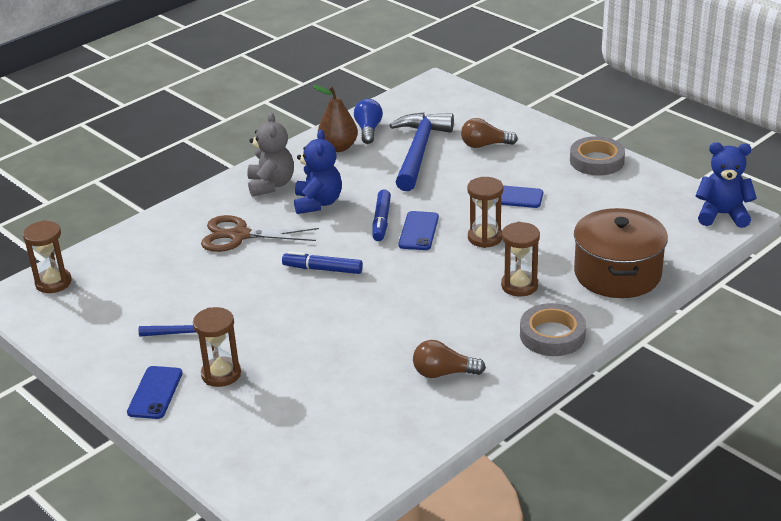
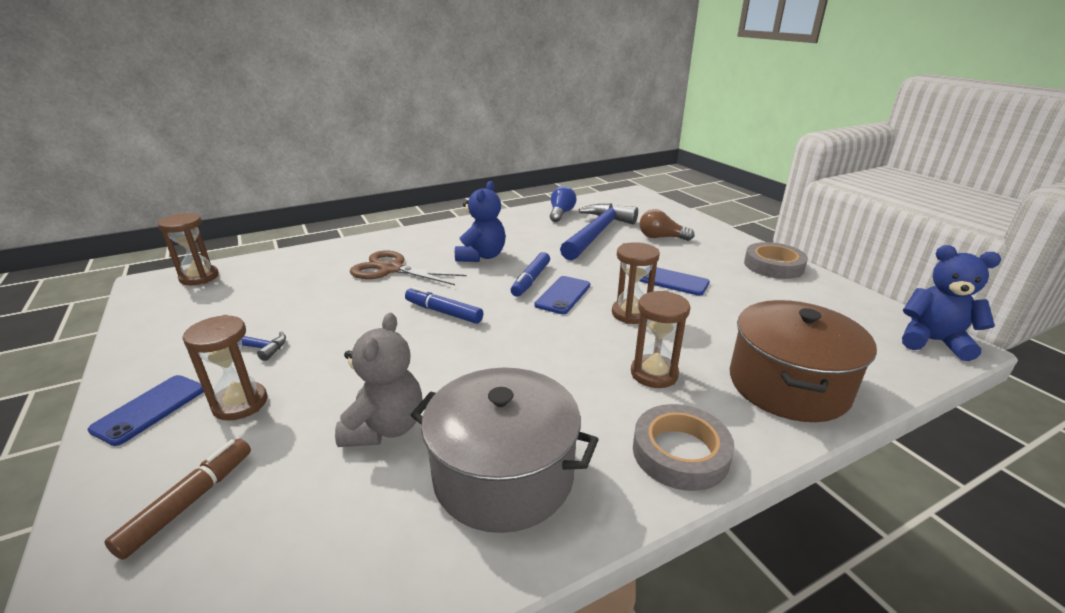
camera: 15 degrees right, 5 degrees down
grey teddy bear [247,112,294,197] -> grey teddy bear moved to [335,313,422,447]
brown pear [313,85,358,152] -> none
brown light bulb [413,340,486,378] -> grey pot [411,368,599,533]
none -> brown marker [105,438,251,560]

